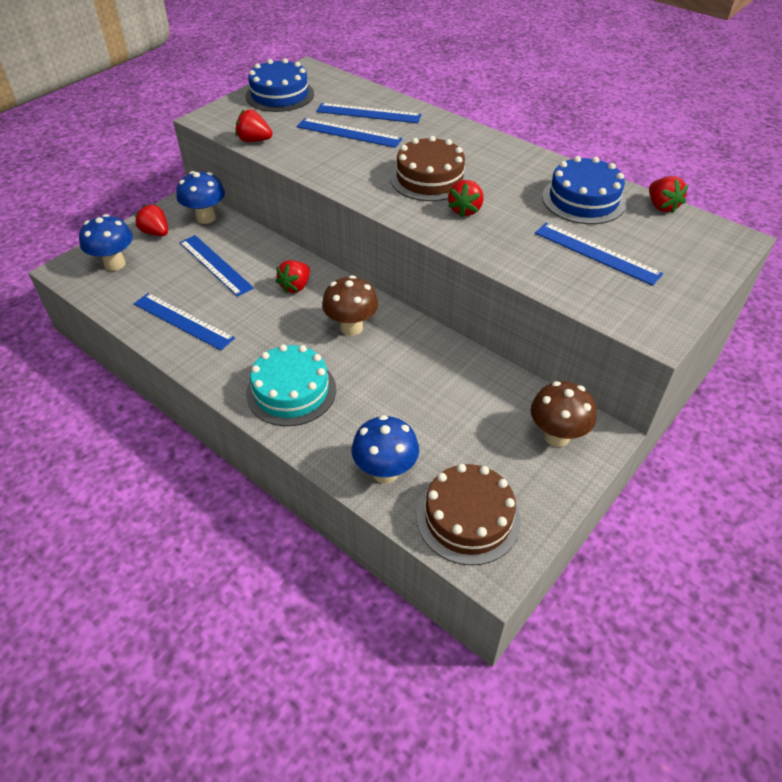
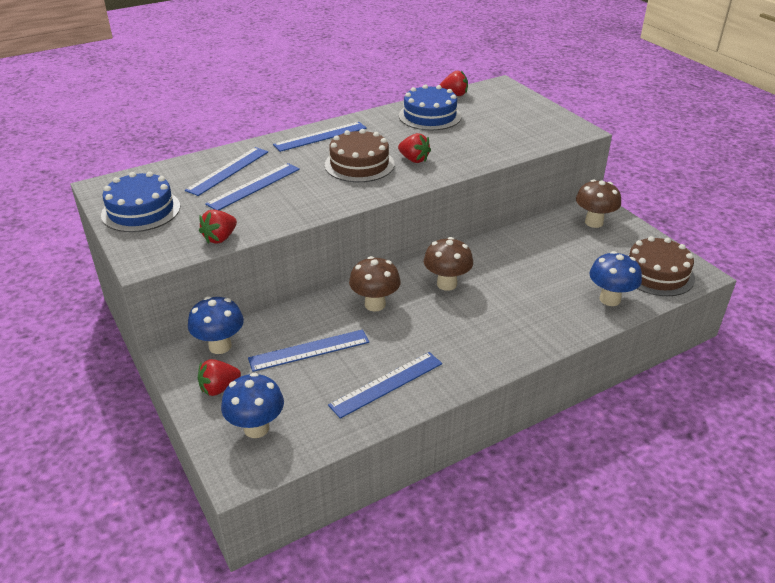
camera: 70 degrees left, 10 degrees down
turquoise cake [246,344,336,426] -> none
red strawberry [276,260,310,294] -> brown mushroom [349,256,401,312]
blue ruler [535,223,663,286] -> blue ruler moved to [273,122,367,152]

